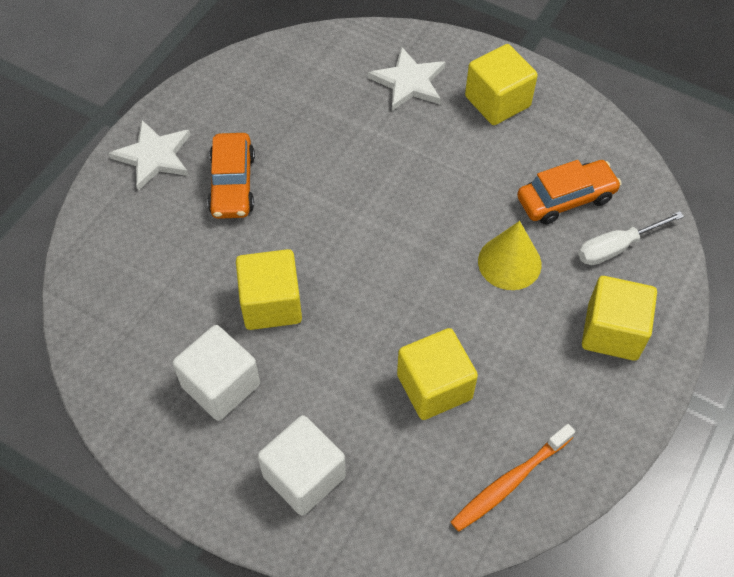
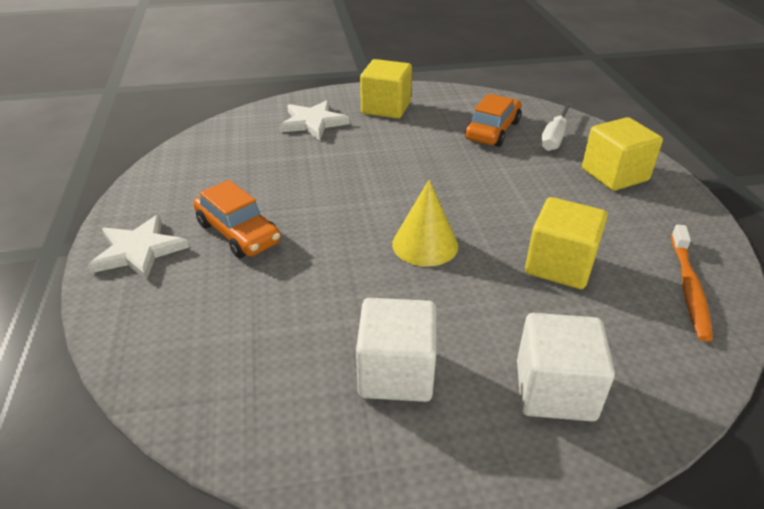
camera: 40 degrees left, 20 degrees down
yellow cube [236,249,302,330] -> none
yellow cone [478,221,541,290] -> yellow cone moved to [392,180,458,267]

